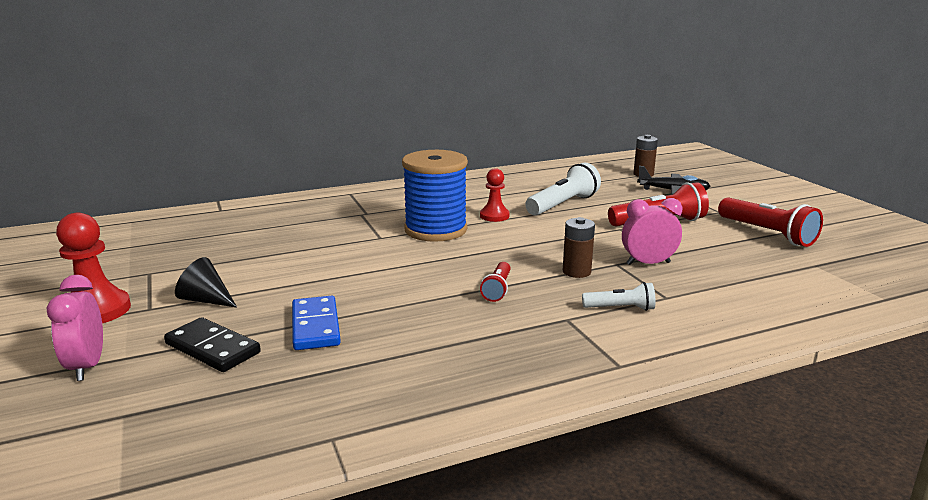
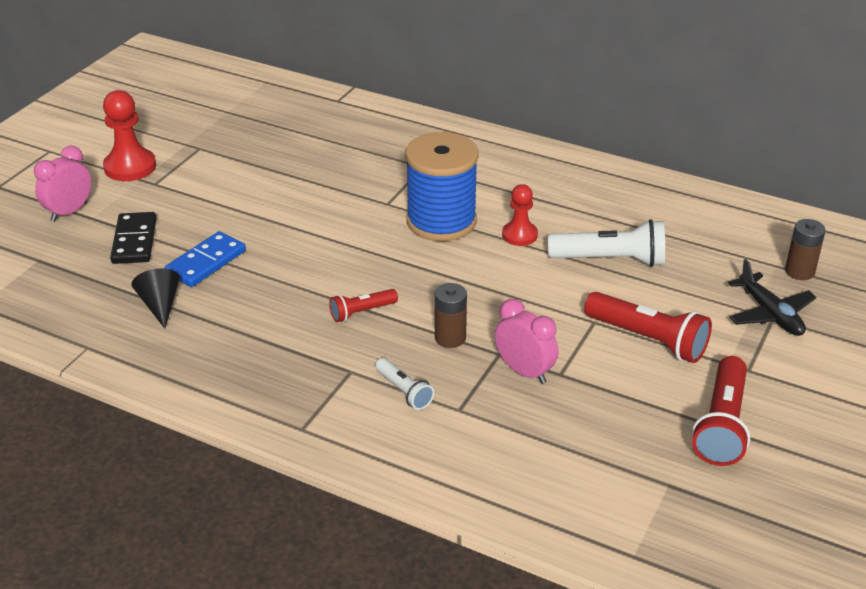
camera: 50 degrees right, 15 degrees up
black cone [175,257,237,307] -> black cone moved to [131,268,180,329]

